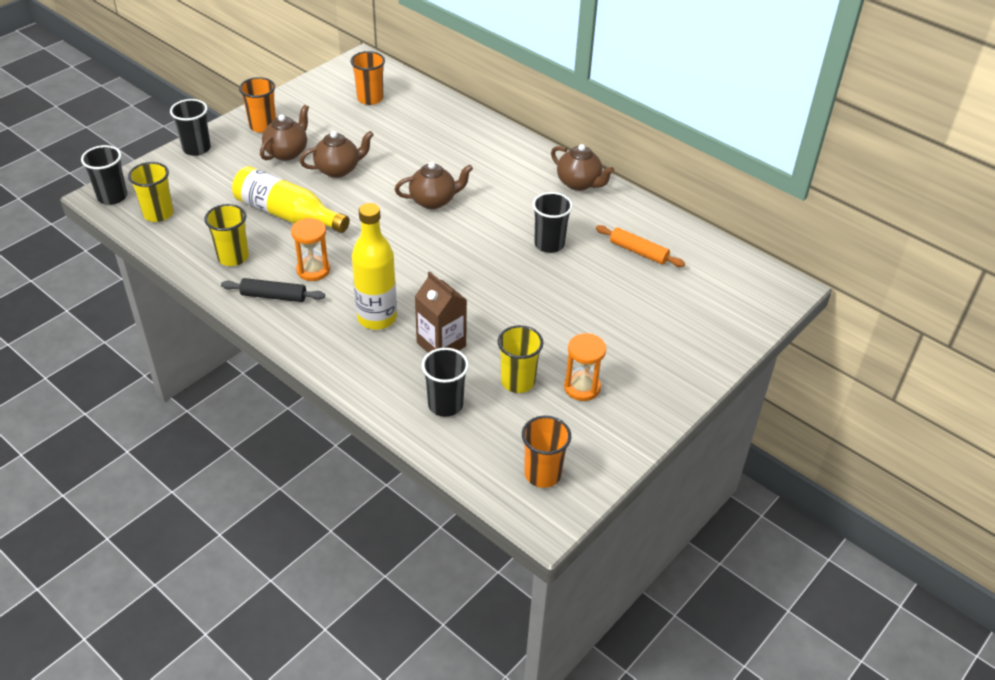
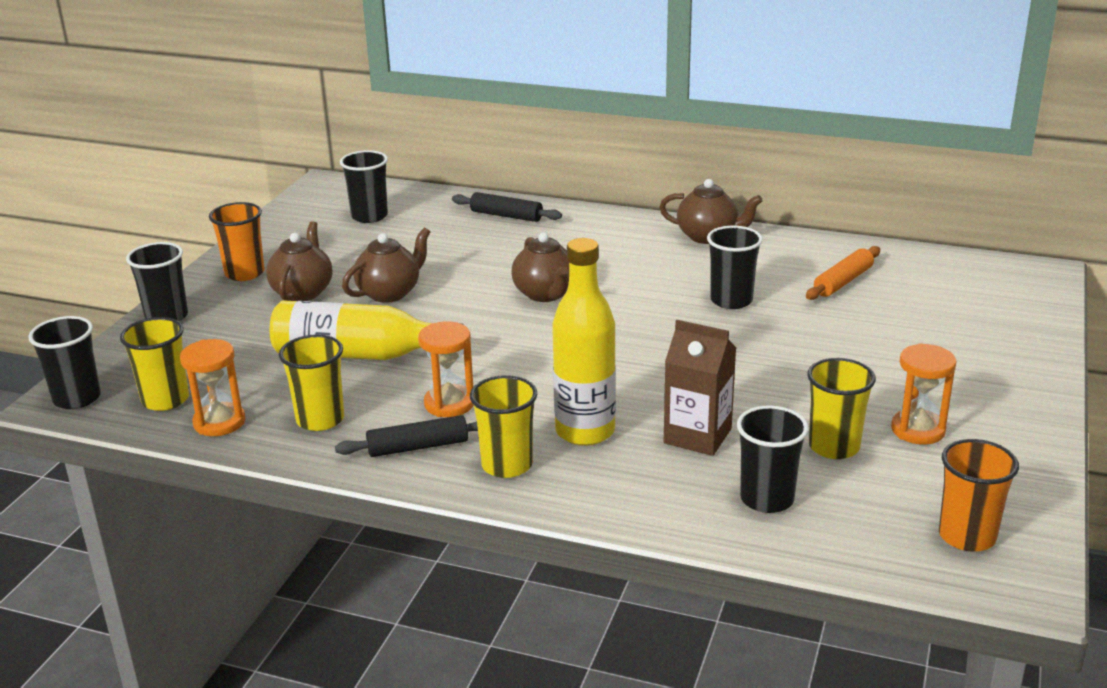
camera: 20 degrees left, 15 degrees down
orange cup [351,51,385,105] -> black cup [340,150,388,223]
brown teapot [395,162,473,209] -> brown teapot turned 105 degrees clockwise [512,232,569,302]
orange rolling pin [596,225,685,267] -> orange rolling pin turned 60 degrees counterclockwise [806,246,880,300]
none -> orange hourglass [180,339,245,436]
none -> black rolling pin [452,192,562,222]
none -> yellow cup [470,375,537,478]

